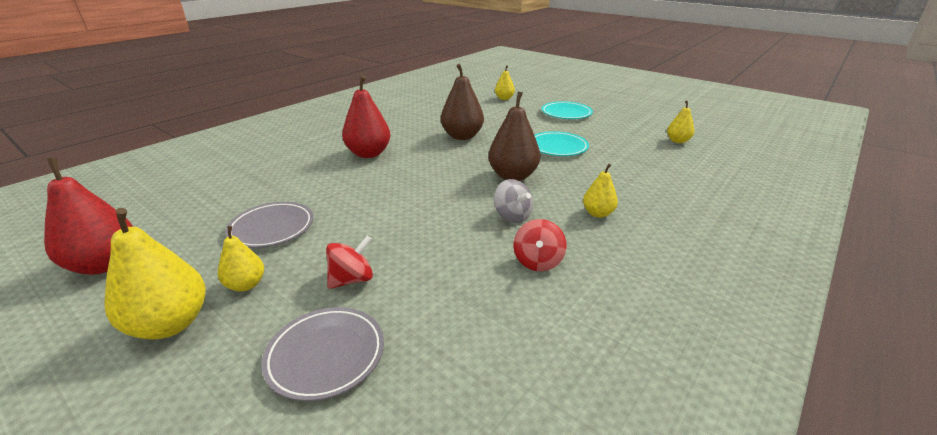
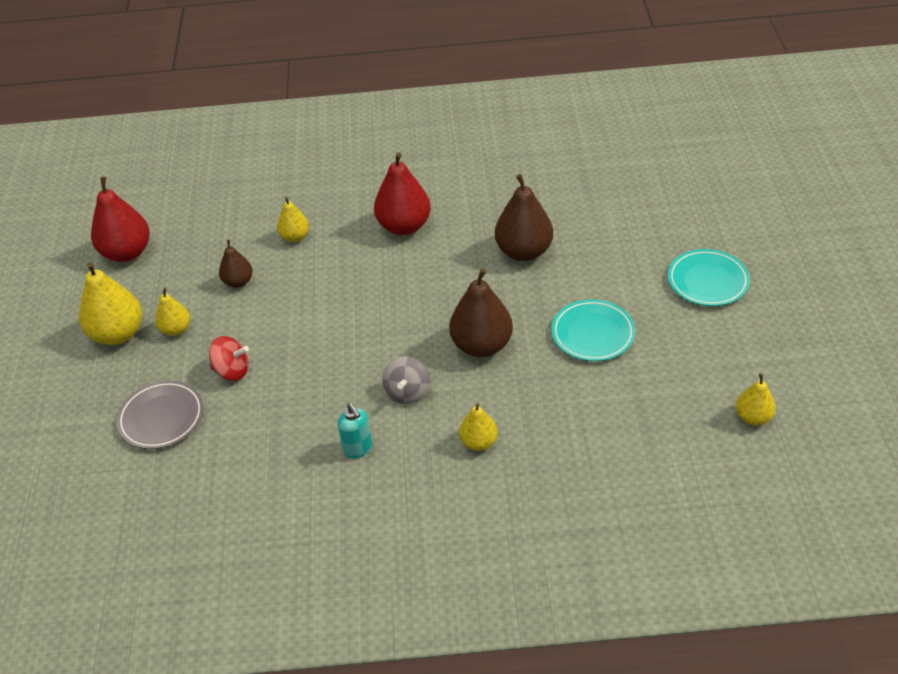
camera: 50 degrees right, 15 degrees up
grey plate [225,202,313,248] -> brown pear [219,239,253,288]
yellow pear [495,65,515,100] -> yellow pear moved to [277,197,309,242]
red spinning top [514,219,566,271] -> turquoise soap dispenser [338,403,372,459]

